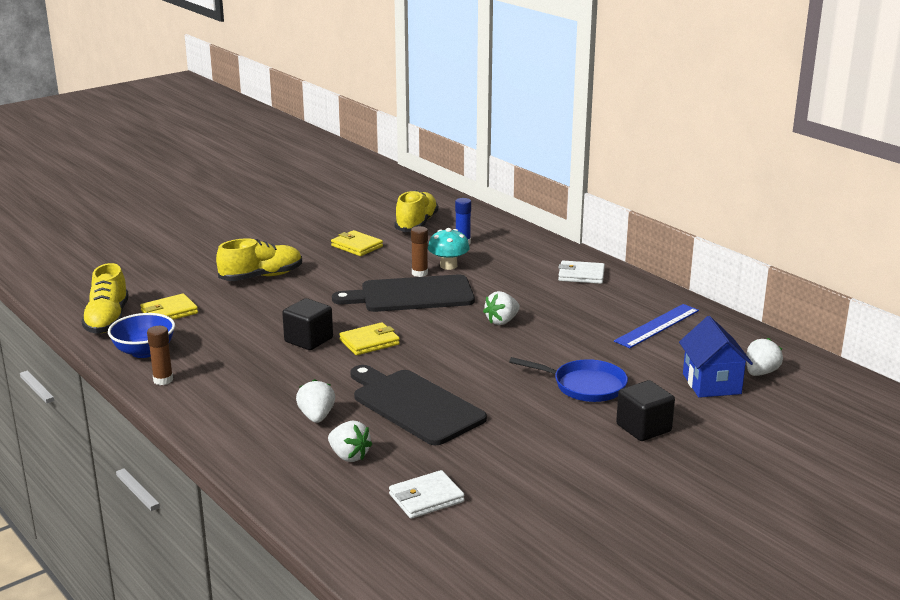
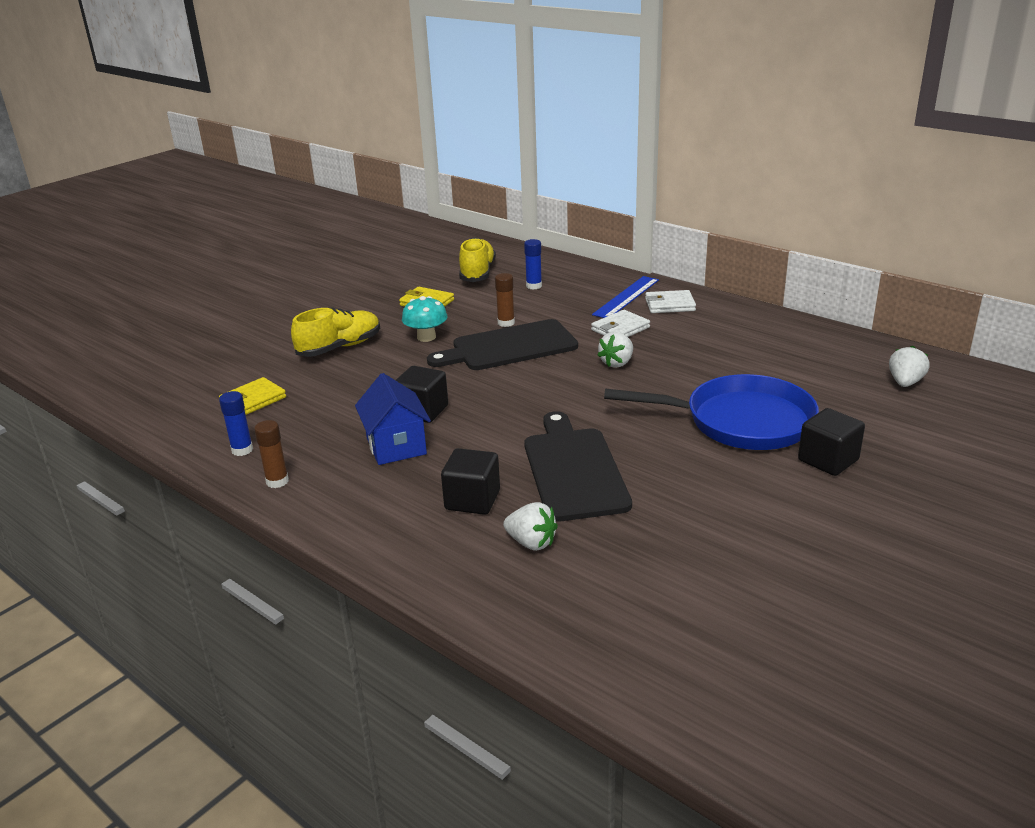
camera: 10 degrees left, 5 degrees up
yellow shoe [81,263,129,334] -> none
blue bowl [108,313,175,358] -> blue glue stick [219,391,253,456]
white strawberry [296,379,335,423] -> black cube [441,448,500,515]
yellow wallet [339,322,400,355] -> none
black cutting board [350,365,487,445] -> black cutting board turned 45 degrees clockwise [524,411,632,522]
white wallet [389,470,465,519] -> white wallet moved to [591,310,650,337]
turquoise mushroom [428,228,470,270] -> turquoise mushroom moved to [402,296,447,342]
blue pan [509,357,628,402] -> blue pan [604,374,819,450], size x1.62
blue ruler [614,304,699,348] -> blue ruler moved to [592,276,659,318]
blue house [679,316,753,398] -> blue house moved to [355,373,431,465]

